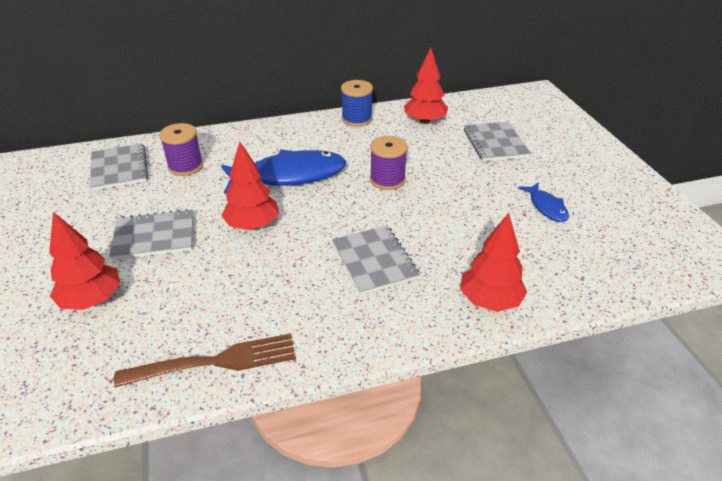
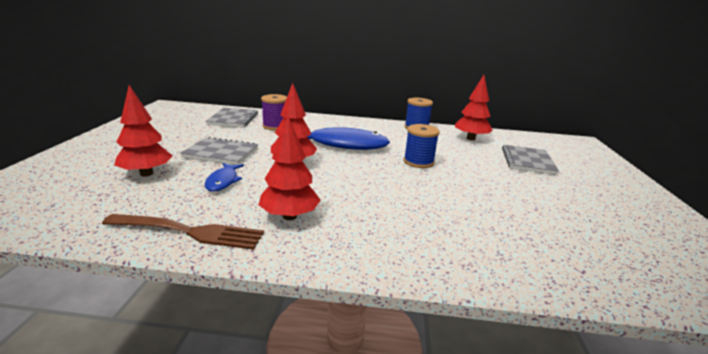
camera: 20 degrees right, 15 degrees down
grey notebook [332,226,420,295] -> none
purple spool [370,136,408,190] -> blue spool [404,124,440,168]
red tree [460,213,527,312] -> red tree moved to [259,116,321,220]
blue fish [518,182,569,222] -> blue fish moved to [205,163,244,192]

